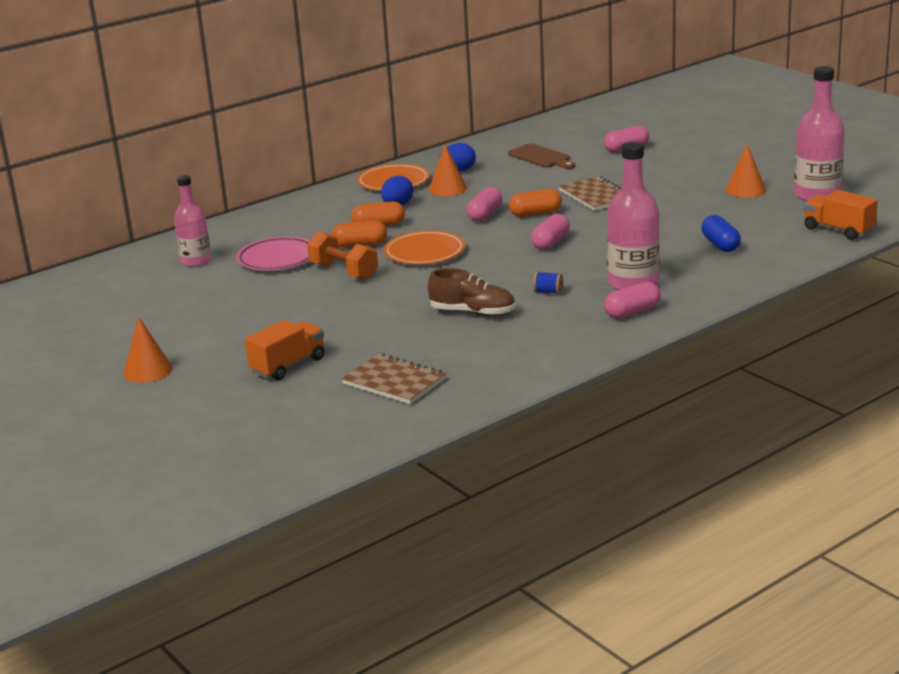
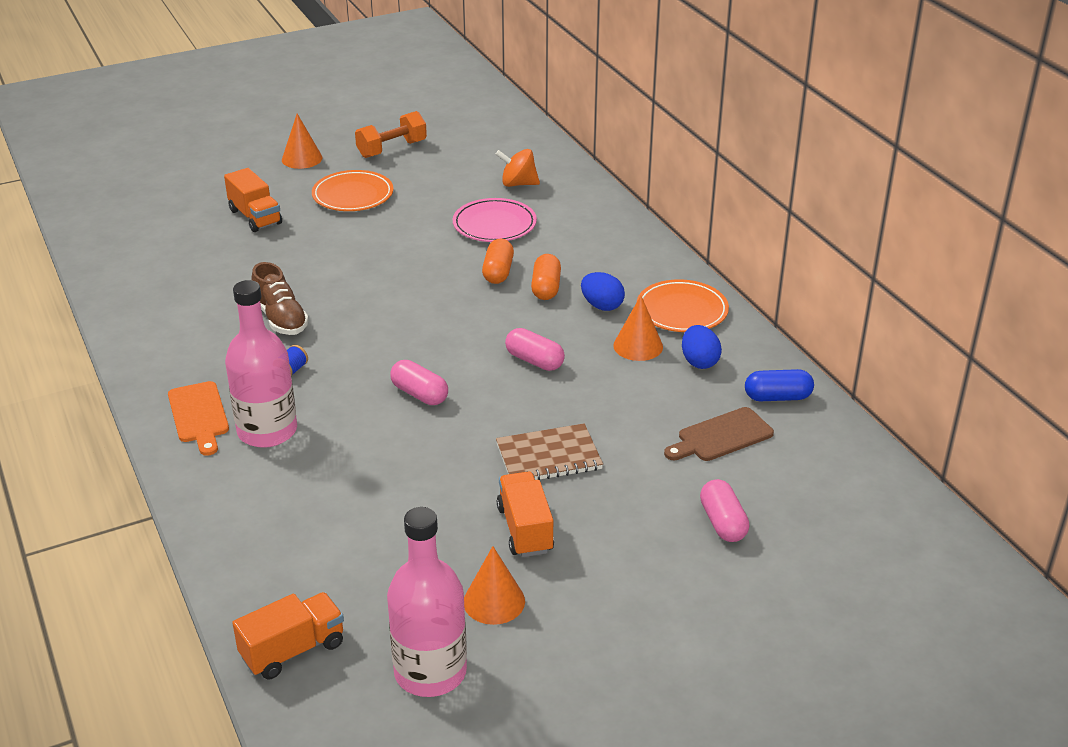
camera: 100 degrees right, 10 degrees up
pink bottle [174,175,211,266] -> orange spinning top [495,149,540,187]
orange dumbbell [307,231,378,280] -> orange dumbbell moved to [355,111,427,158]
brown notebook [341,353,446,404] -> none
orange plate [384,230,465,264] -> orange plate moved to [312,170,393,211]
brown shoe [428,268,515,316] -> brown shoe turned 60 degrees counterclockwise [251,262,309,335]
orange capsule [509,189,562,217] -> none
pink capsule [604,282,661,319] -> orange cutting board [168,381,229,456]
blue capsule [702,215,741,252] -> blue capsule moved to [745,369,814,401]
none -> orange truck [497,472,554,557]

